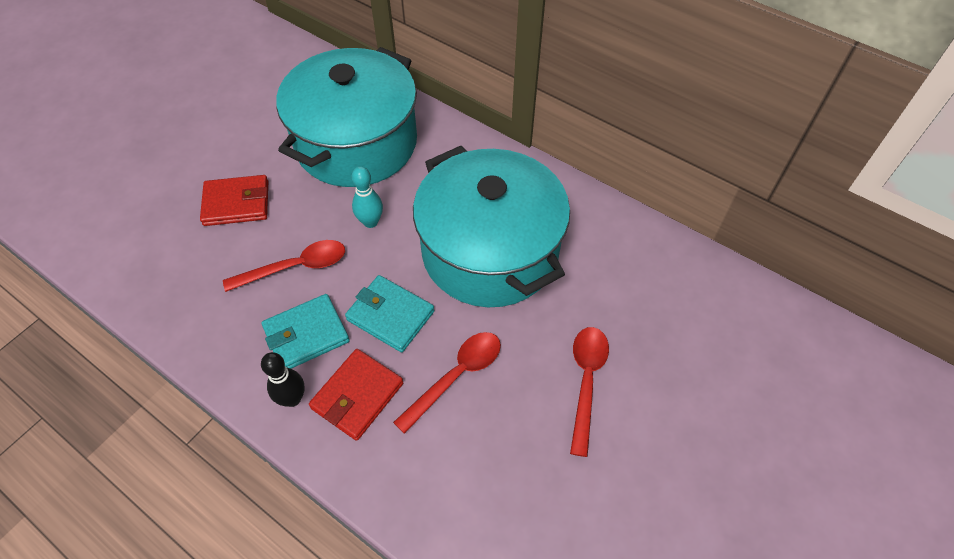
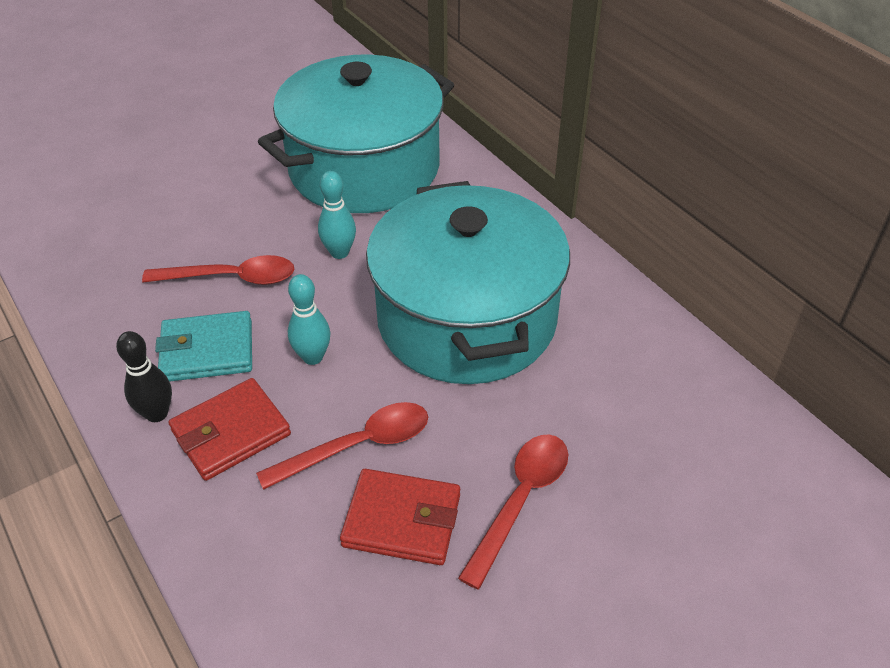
camera: 20 degrees right, 10 degrees down
red wallet [200,175,268,226] -> red wallet moved to [340,469,460,565]
turquoise wallet [345,275,434,353] -> turquoise bowling pin [288,274,331,365]

